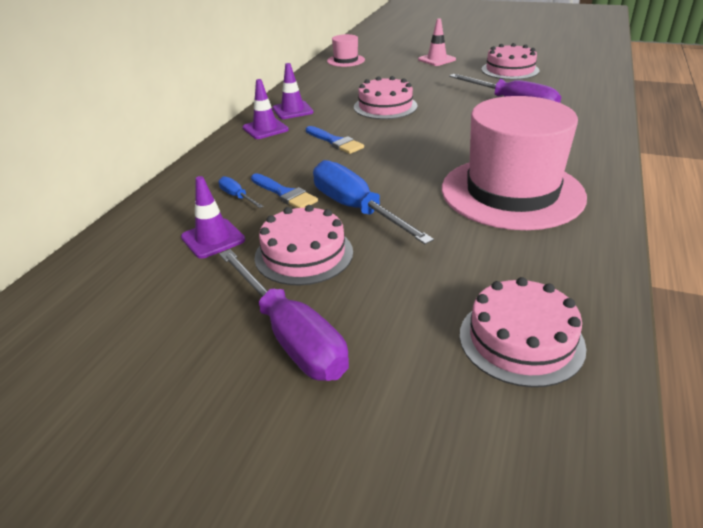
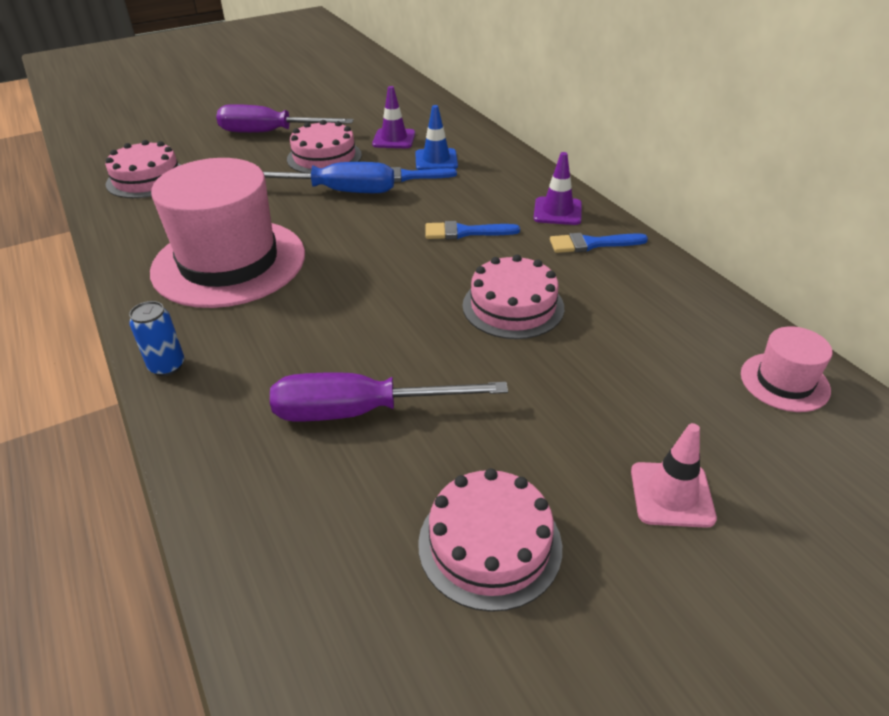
camera: 130 degrees right, 5 degrees up
blue screwdriver [218,176,264,208] -> blue traffic cone [415,105,458,170]
purple traffic cone [273,63,314,119] -> blue brush [550,233,648,253]
none -> blue can [129,301,184,376]

